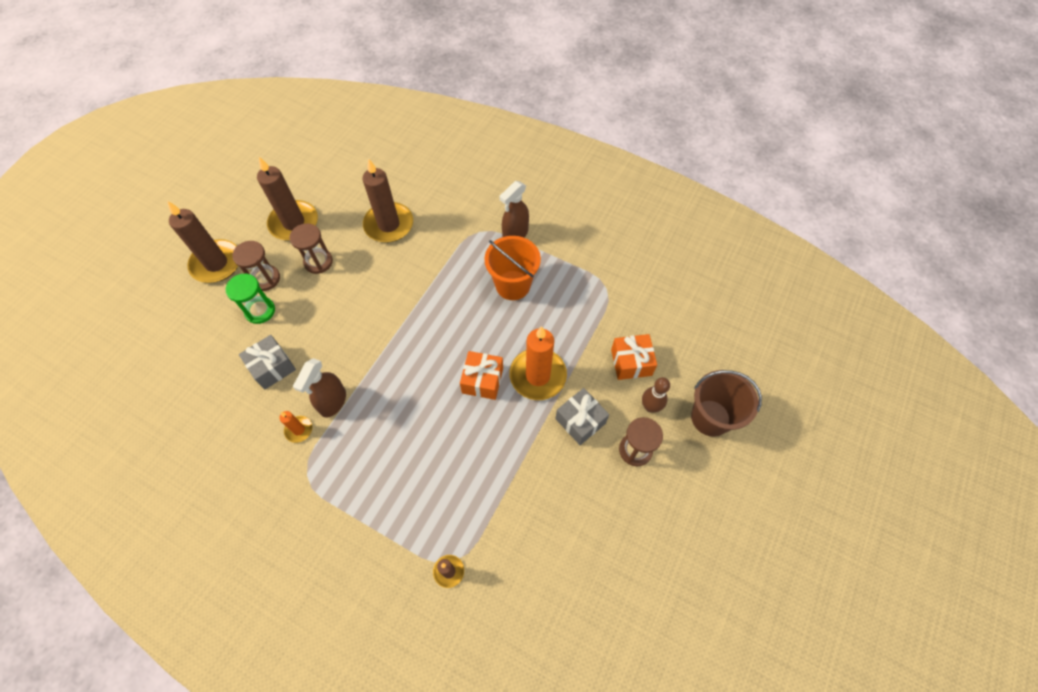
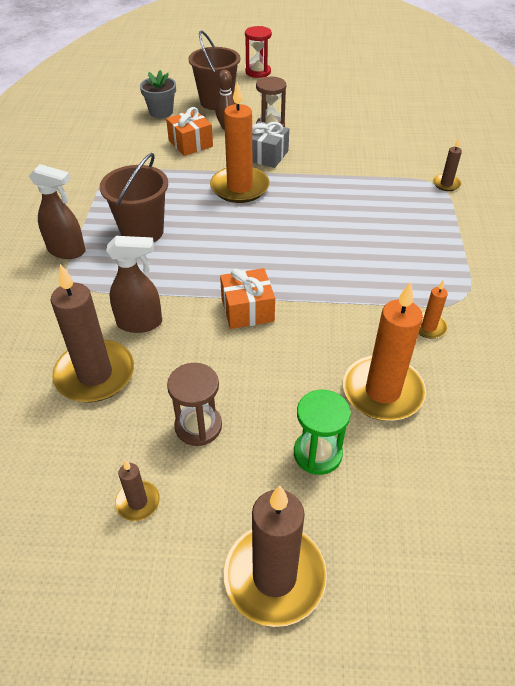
camera: 115 degrees left, 15 degrees down
brown hourglass [232,241,280,291] -> none
grey gift [239,335,296,390] -> orange candle [343,282,426,421]
brown candle [257,157,318,241] -> brown candle [115,460,160,521], size x0.47
brown spray bottle [293,358,346,418] -> brown spray bottle moved to [106,236,162,333]
orange gift [460,351,503,400] -> orange gift moved to [220,268,275,329]
orange bucket [484,236,541,300] -> brown bucket [100,153,168,242]
none -> grey flower pot [140,70,176,118]
none -> red hourglass [245,26,272,78]

